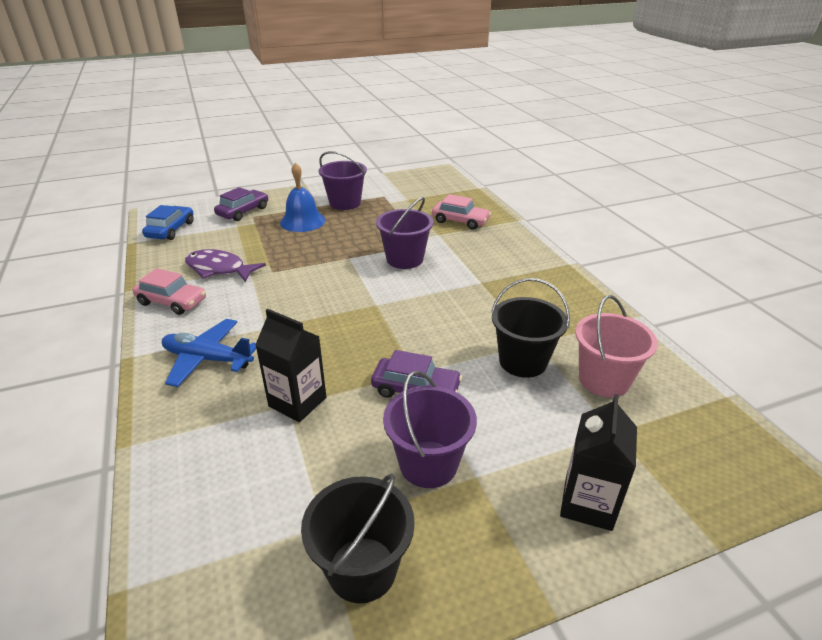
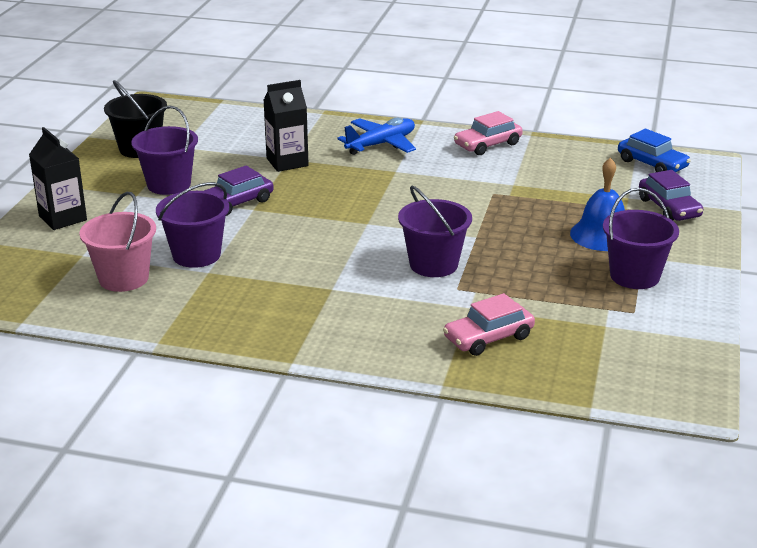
camera: 125 degrees right, 5 degrees down
purple fish [185,249,266,282] -> none
black bucket [491,278,570,378] -> purple bucket [156,182,229,268]

